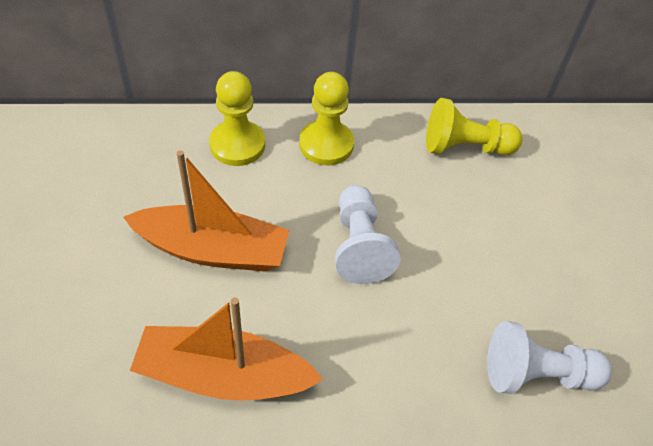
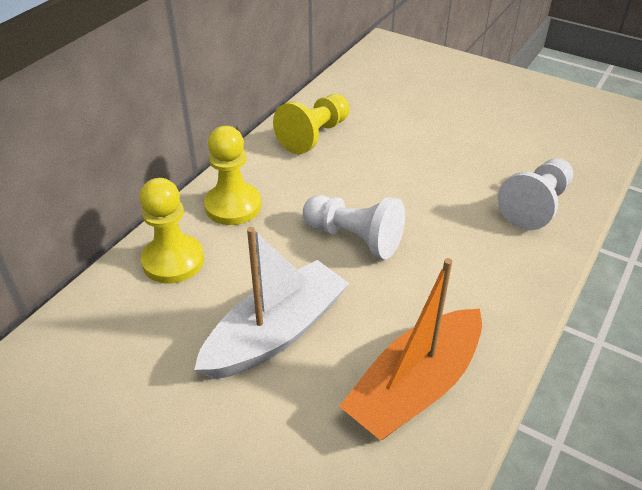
camera: 50 degrees left, 10 degrees down
orange boat [123,150,290,272] -> white boat [194,227,349,379]

